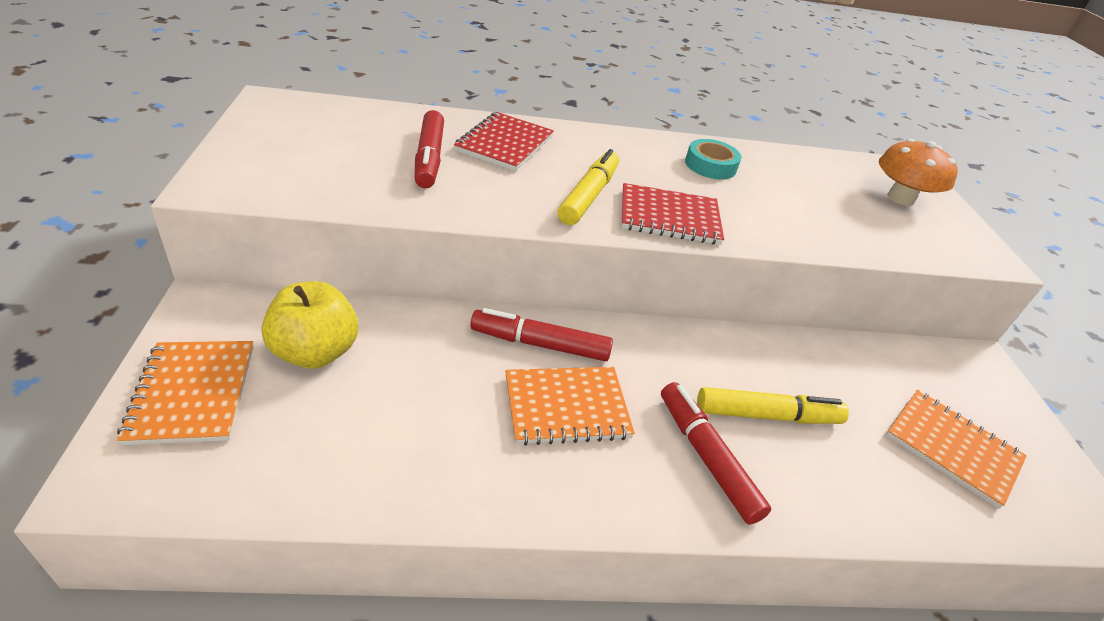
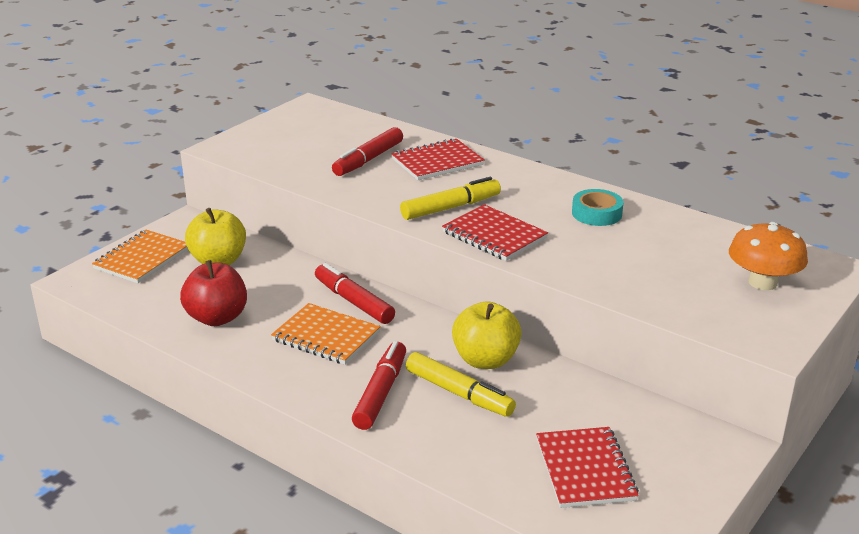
camera: 45 degrees right, 10 degrees down
orange notebook [886,390,1027,509] -> red notebook [536,427,639,508]
none -> red apple [180,260,247,326]
none -> yellow apple [452,301,522,369]

